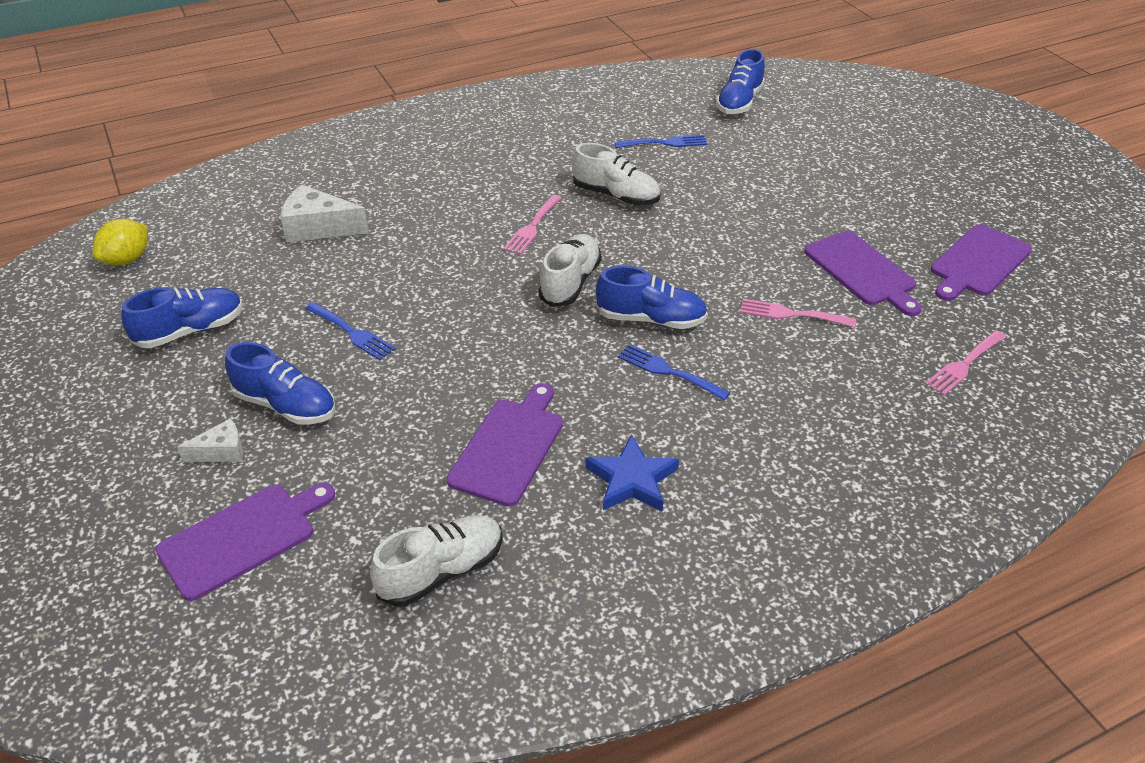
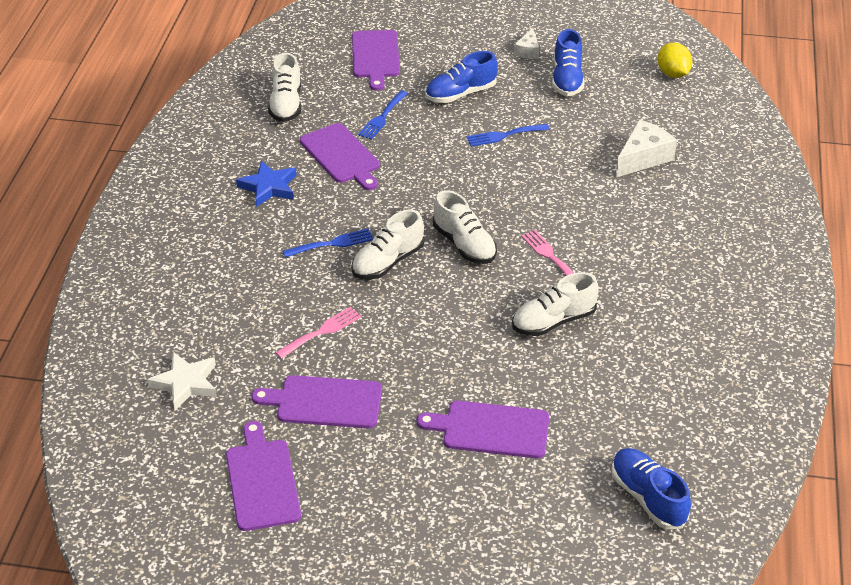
camera: 125 degrees right, 0 degrees up
white cheese [177,418,243,462] -> white cheese moved to [514,28,539,59]
blue shoe [596,266,708,329] -> white shoe [352,209,424,279]
blue fork [614,135,707,148] -> blue fork moved to [358,90,408,140]
pink fork [925,331,1006,396] -> white star [147,352,217,411]
none -> purple cutting board [417,401,549,458]

